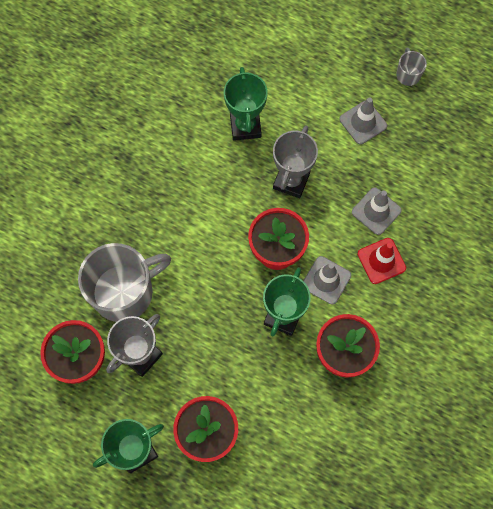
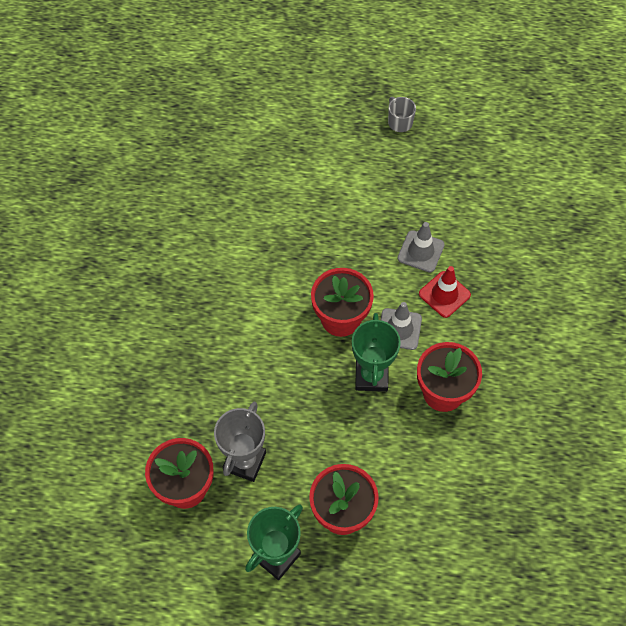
camera: 20 degrees left, 10 degrees down
grey mug [78,243,171,322] -> none
green trophy [224,67,268,141] -> none
grey trophy [273,126,318,198] -> none
grey traffic cone [339,98,387,144] -> none

